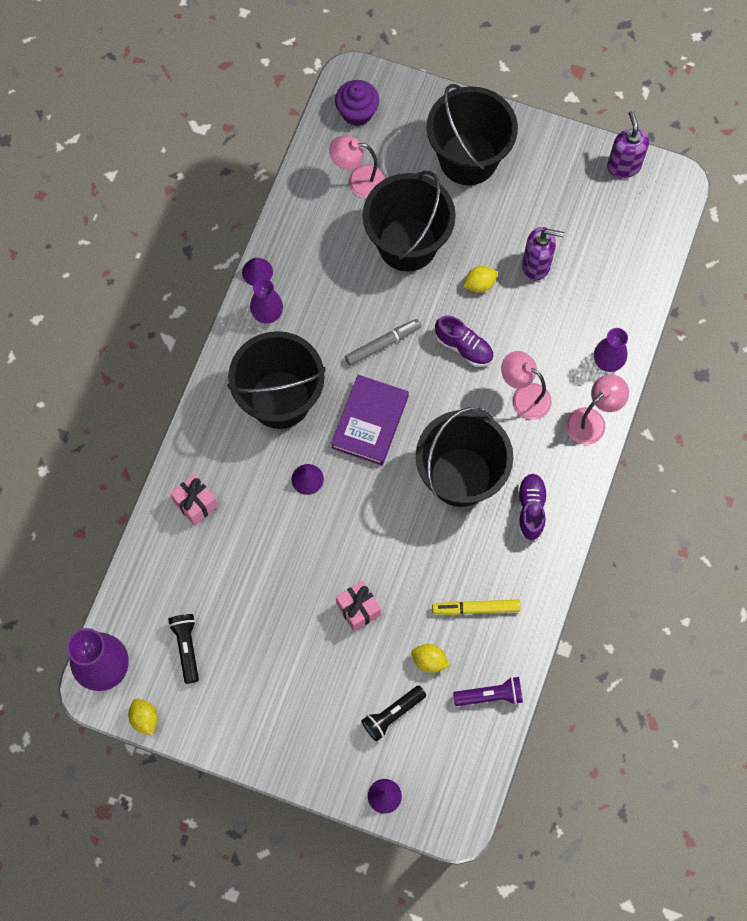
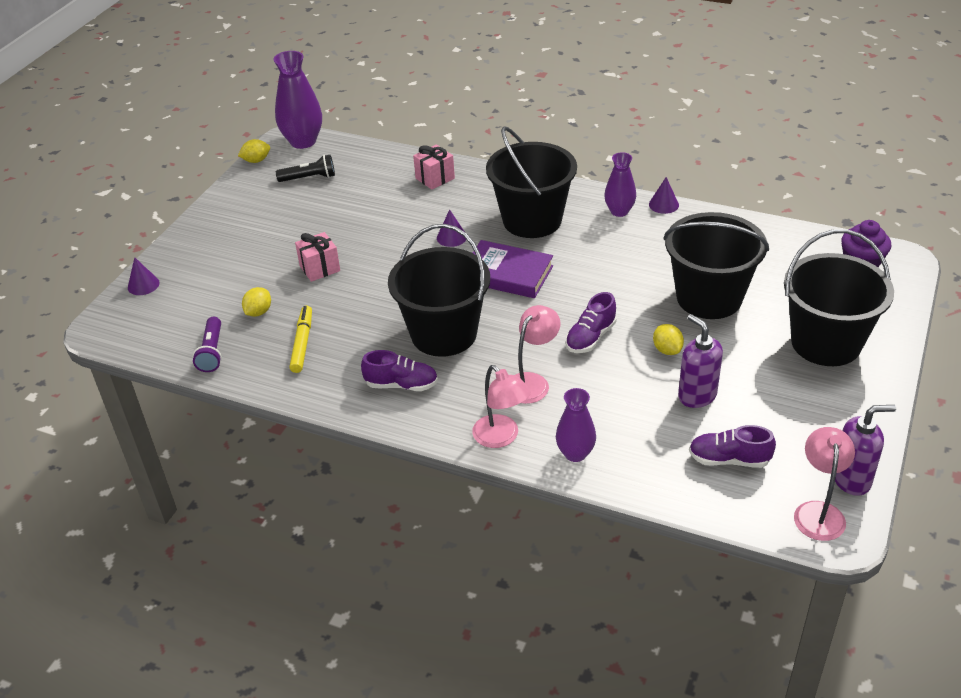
camera: 95 degrees right, 30 degrees down
pink lamp [329,135,386,198] -> pink lamp moved to [794,427,855,541]
grey marker [345,319,421,366] -> none
black flashlight [361,685,426,741] -> none
purple soap dispenser [522,227,564,281] -> purple soap dispenser turned 135 degrees clockwise [678,314,723,408]
none -> purple shoe [689,425,776,468]

